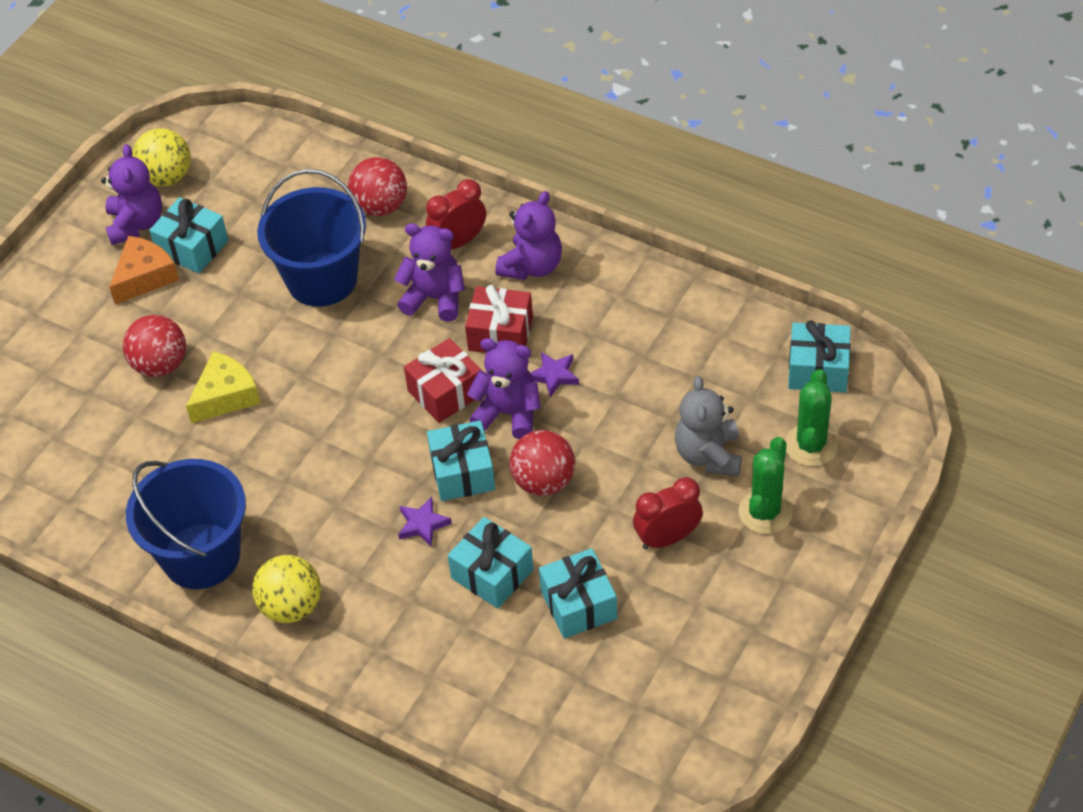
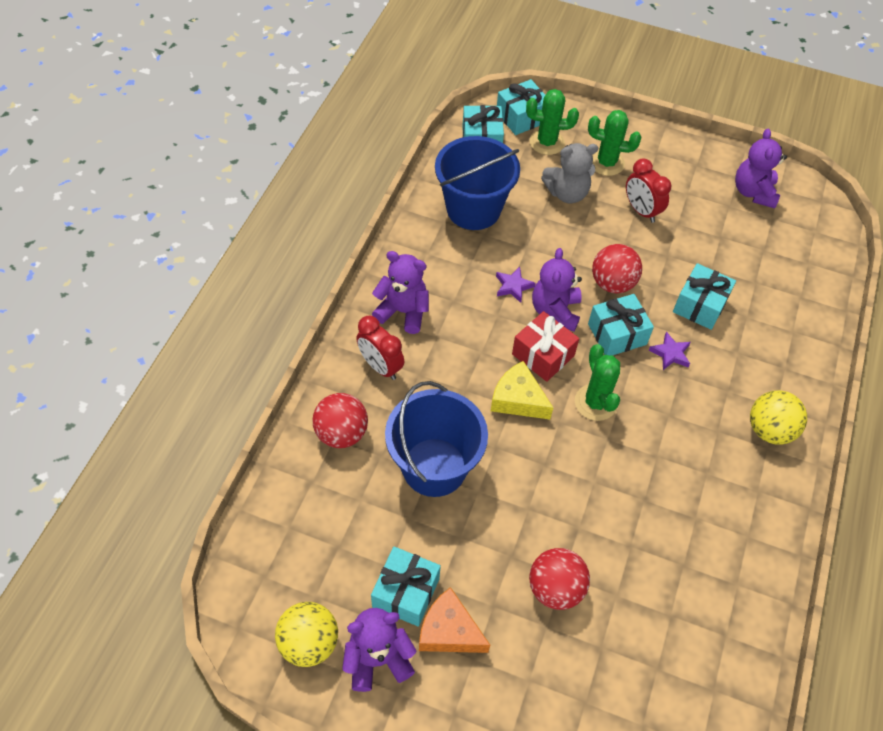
camera: 105 degrees left, 5 degrees up
blue bucket [126,459,246,589] -> blue bucket moved to [435,136,520,230]
yellow cheese [186,351,261,423] -> yellow cheese moved to [491,361,553,420]
purple teddy bear [394,223,465,322] -> purple teddy bear moved to [735,129,787,208]
red gift [465,285,533,353] -> none
turquoise gift [539,548,617,639] -> turquoise gift moved to [497,79,545,135]
none -> green cactus [575,344,620,421]

